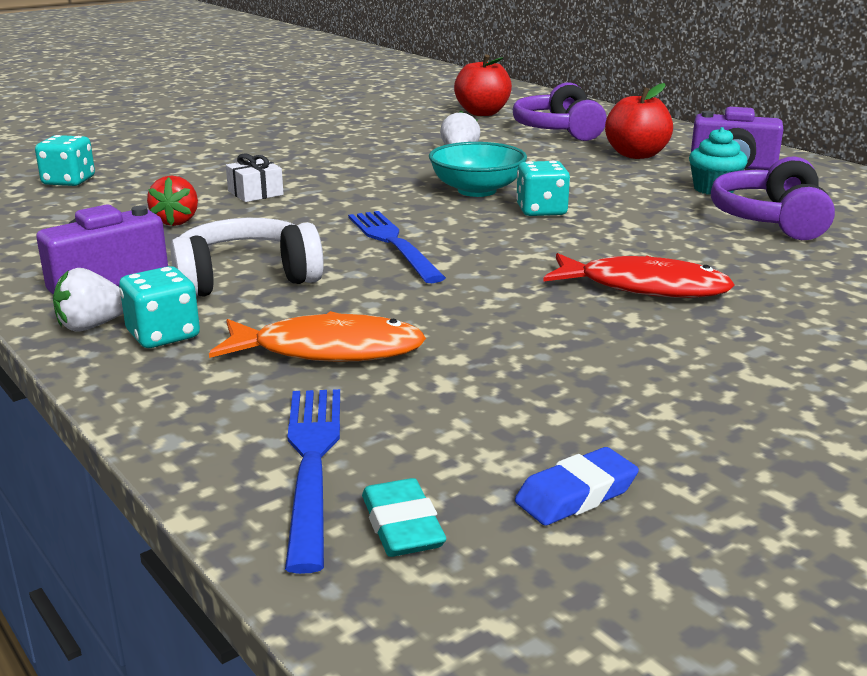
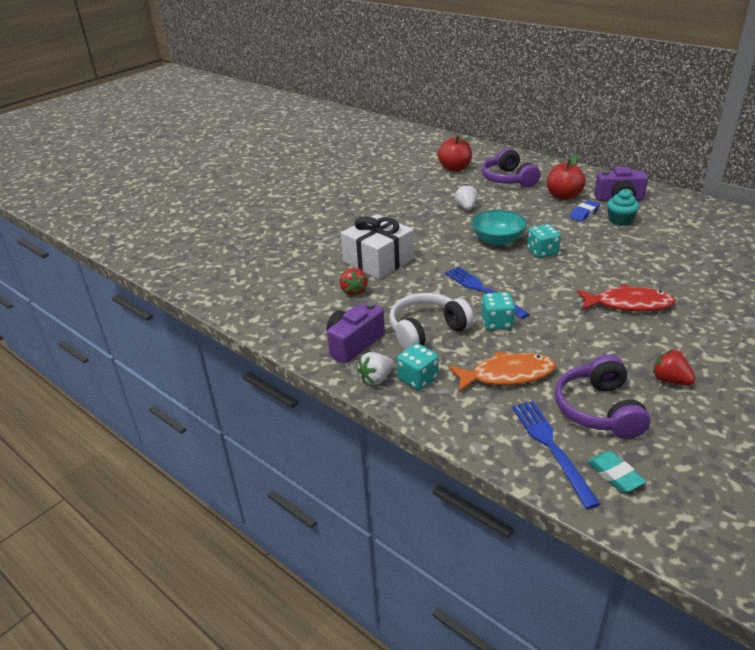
camera: 10 degrees left, 10 degrees up
turquoise dice [35,135,95,186] -> turquoise dice moved to [481,292,515,330]
white gift [226,153,284,202] -> white gift [341,214,414,279], size x2.12
blue eraser [515,447,639,526] -> blue eraser moved to [569,200,600,222]
purple headphones [711,156,835,240] -> purple headphones moved to [555,355,650,439]
none -> red strawberry [653,349,696,385]

